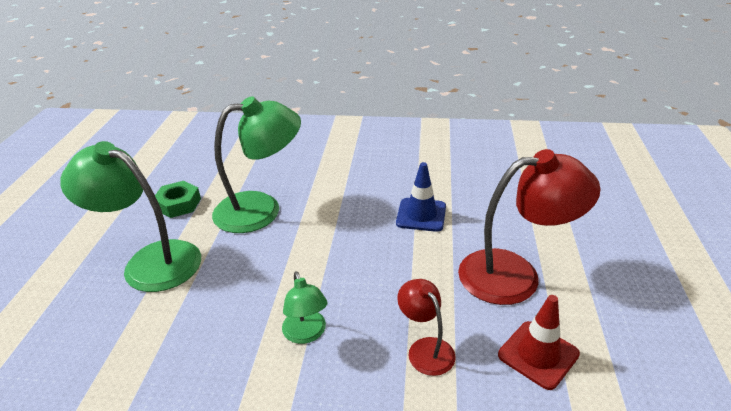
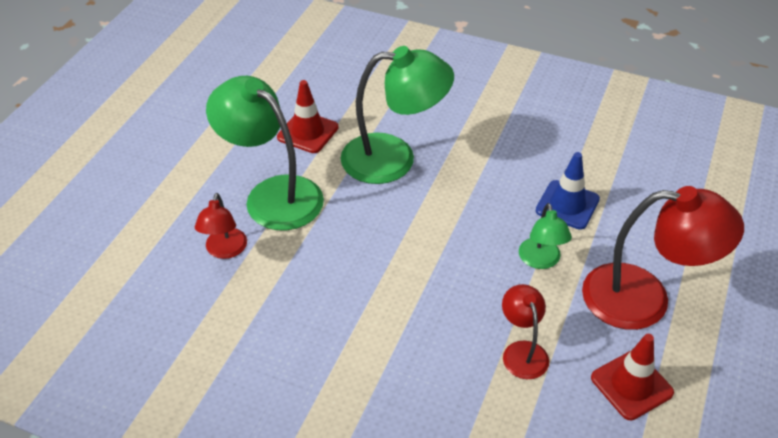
camera: 15 degrees right, 10 degrees up
green nut [155,181,201,218] -> red traffic cone [277,80,339,153]
green lamp [282,271,328,344] -> green lamp moved to [519,203,572,269]
none -> red lamp [195,193,247,259]

